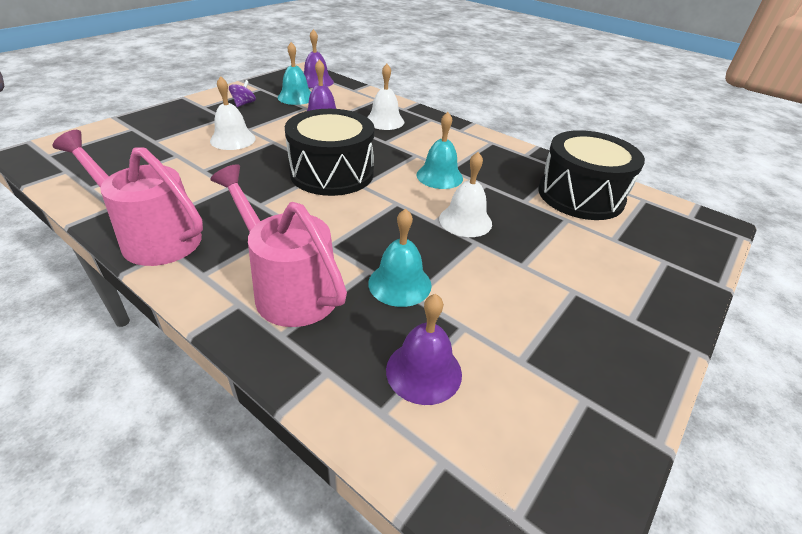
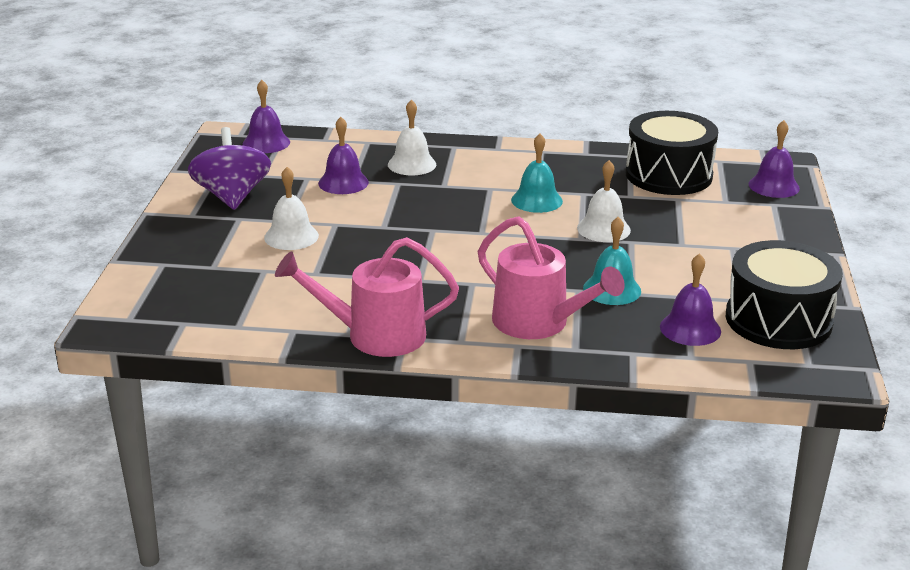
camera: 30 degrees left, 10 degrees down
pink watering can [210,164,347,327] -> pink watering can turned 150 degrees counterclockwise [478,216,625,339]
purple spinning top [229,80,256,107] -> purple spinning top [188,127,271,210], size x2.25
turquoise bell [278,42,311,105] -> none
black drum [285,109,374,196] -> black drum moved to [726,240,843,349]
none -> purple bell [749,120,800,198]

